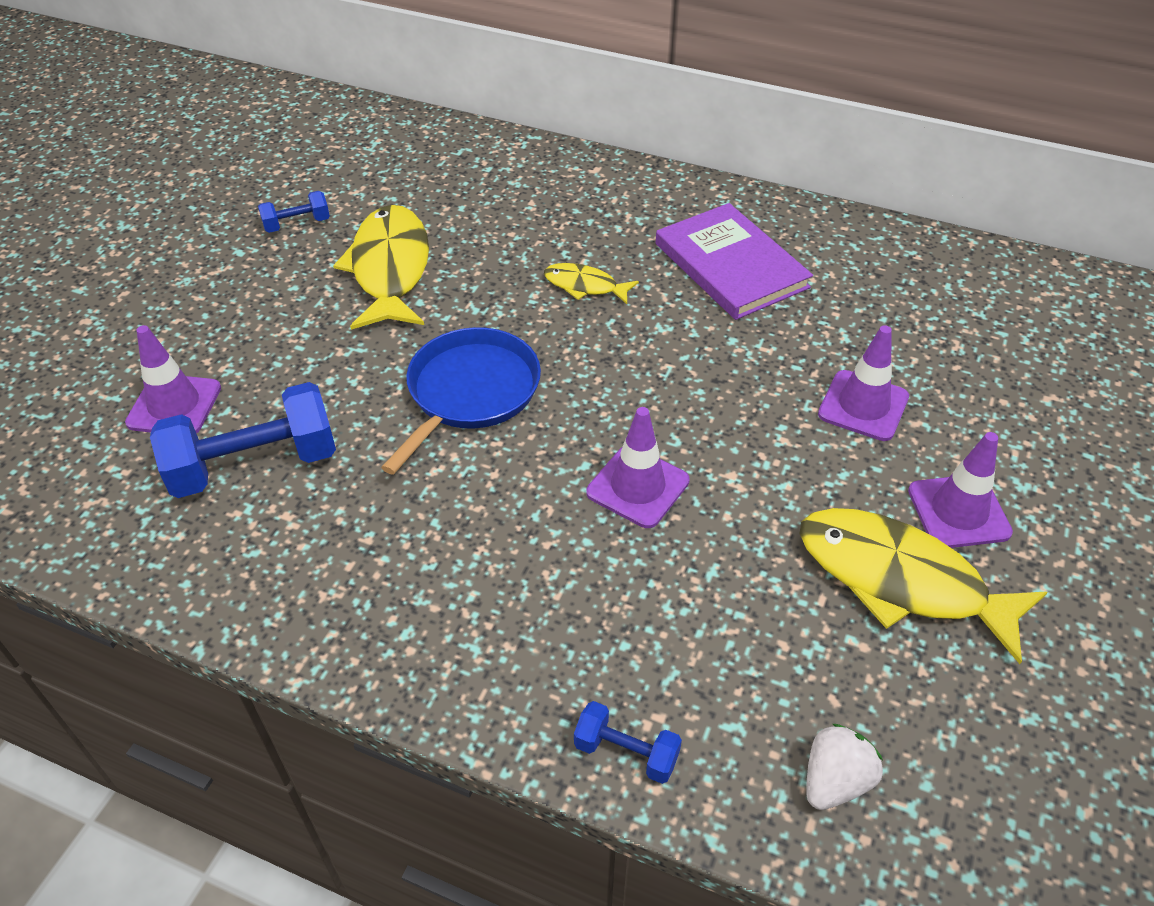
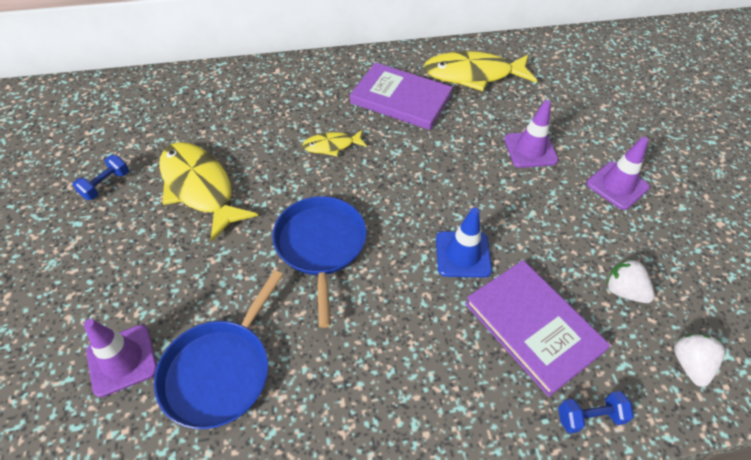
camera: 35 degrees left, 5 degrees up
blue dumbbell [150,382,336,498] -> blue pan [154,270,283,429]
purple traffic cone [586,407,690,528] -> blue traffic cone [436,207,492,278]
yellow fish [800,508,1047,664] -> yellow fish moved to [423,51,537,91]
none -> purple book [465,260,610,397]
none -> white strawberry [607,259,655,303]

